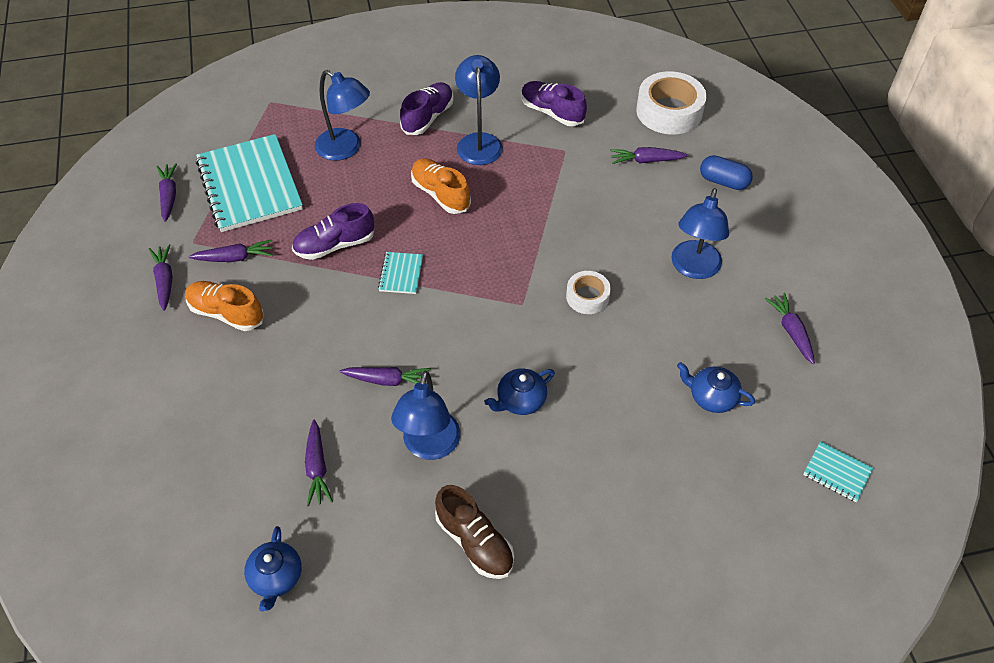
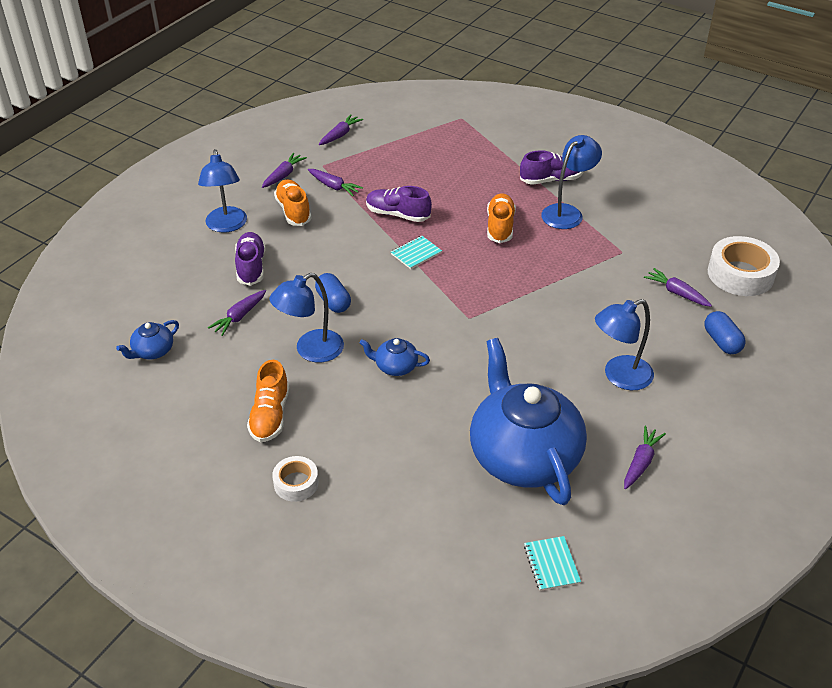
camera: 45 degrees right, 10 degrees down
turquoise notebook [196,134,303,232] -> none
blue lamp [315,70,370,161] -> blue lamp moved to [198,149,247,233]
purple carrot [340,367,431,386] -> blue capsule [315,273,351,313]
brown shoe [435,485,514,579] -> orange shoe [247,360,289,442]
purple shoe [521,81,587,126] -> purple shoe moved to [235,232,265,286]
white tape [566,271,611,314] -> white tape moved to [272,456,319,502]
blue teapot [677,362,755,413] -> blue teapot [470,338,587,505], size x2.44

